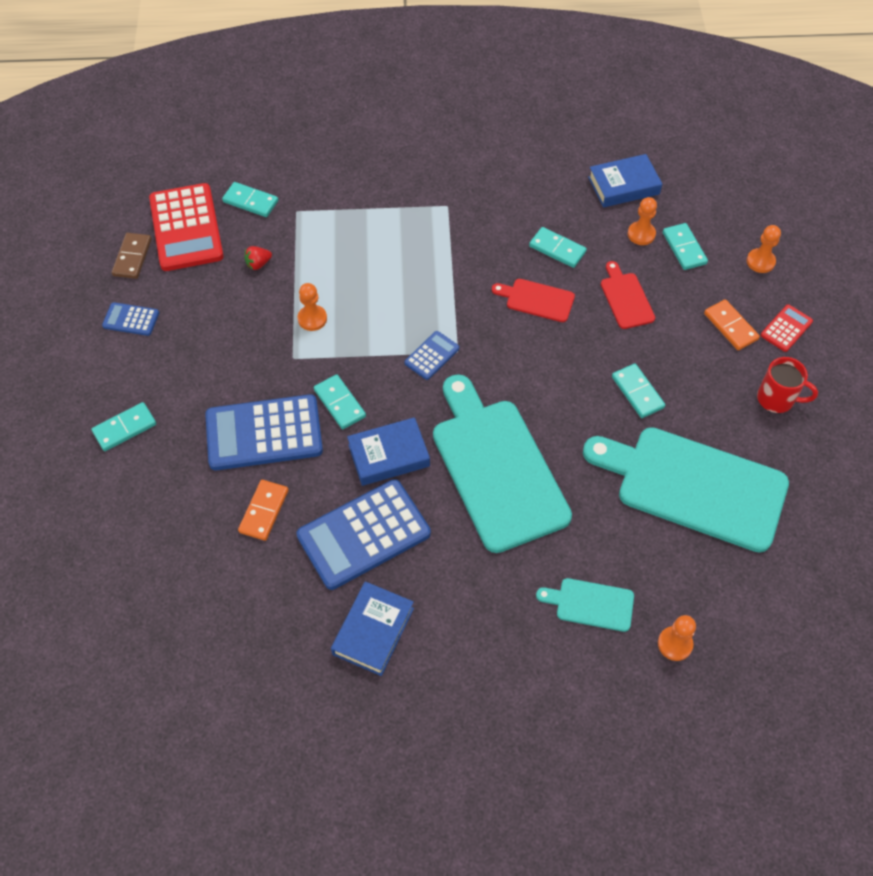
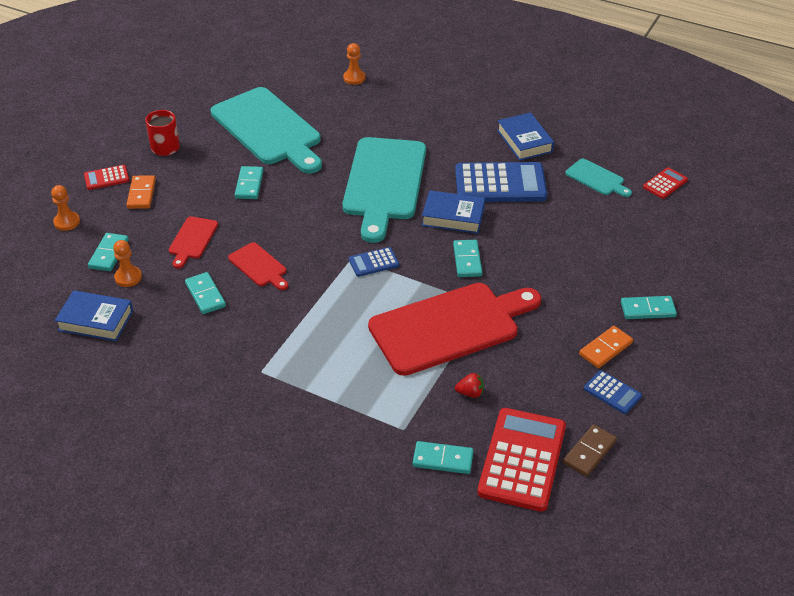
camera: 150 degrees left, 15 degrees down
blue calculator [205,394,323,471] -> none
turquoise domino [222,182,278,217] -> turquoise domino turned 45 degrees counterclockwise [413,441,474,474]
orange domino [238,480,289,541] -> orange domino moved to [579,326,633,368]
orange pawn [298,283,327,331] -> red cutting board [368,283,541,376]
blue book [331,582,414,676] -> blue book turned 75 degrees counterclockwise [497,112,554,161]
turquoise cutting board [536,578,634,632] -> turquoise cutting board moved to [565,159,632,197]
none -> red calculator [643,167,688,199]

